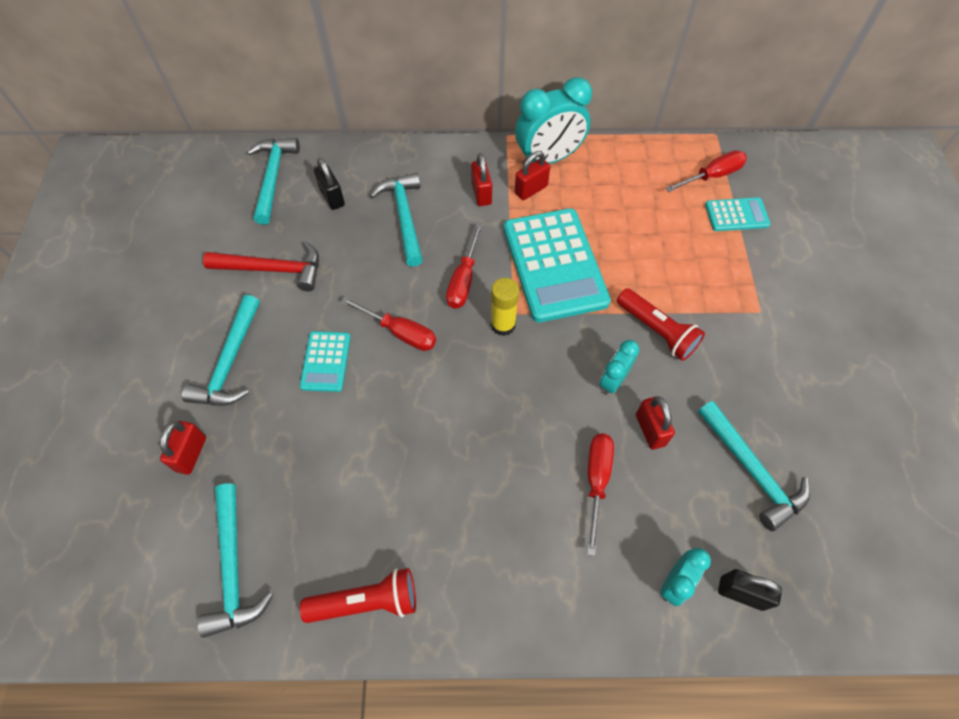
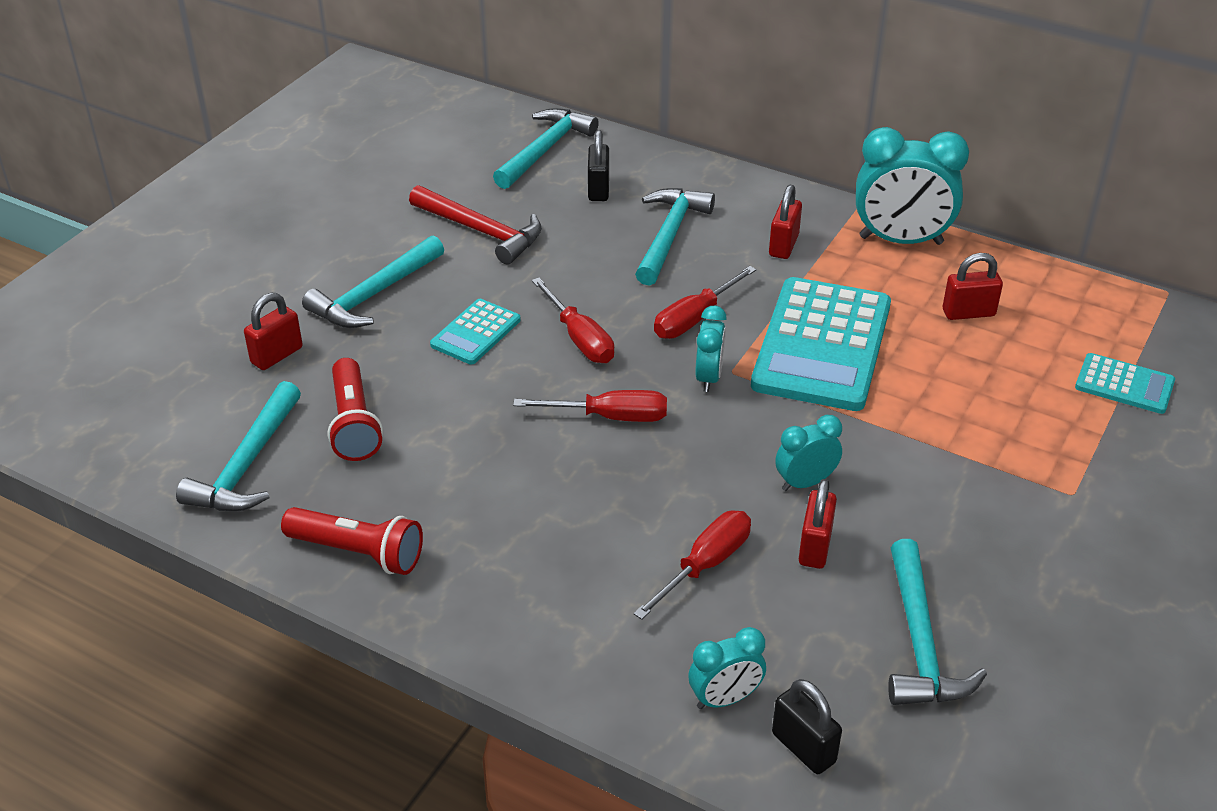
camera: 30 degrees right, 20 degrees down
yellow glue stick [491,278,520,336] -> turquoise clock [695,306,727,392]
red padlock [515,151,550,200] -> red padlock moved to [943,253,1003,320]
red flashlight [617,288,705,361] -> red flashlight moved to [327,358,383,461]
red screwdriver [665,150,747,192] -> red screwdriver moved to [513,390,667,422]

